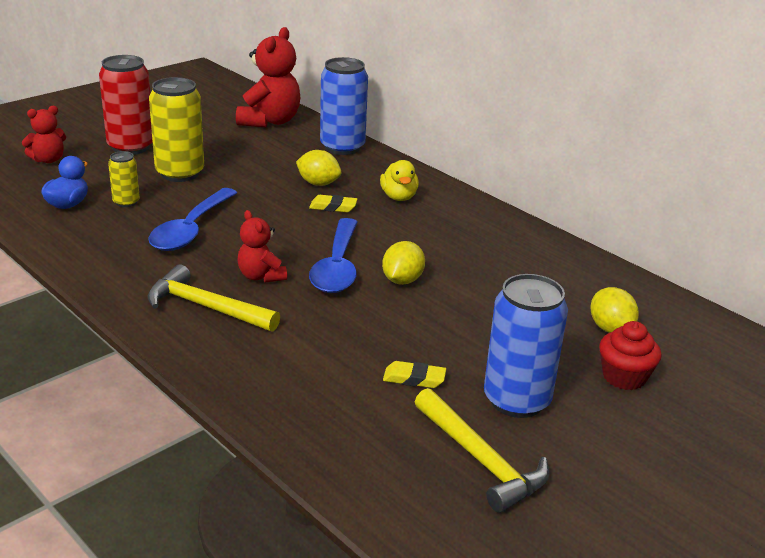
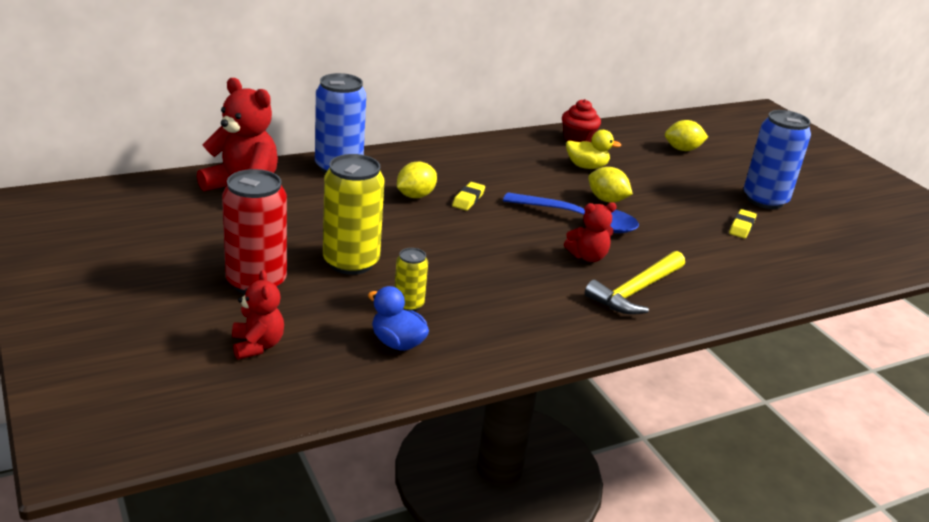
camera: 75 degrees left, 0 degrees up
blue spoon [148,188,237,251] -> none
yellow duck [380,160,419,201] -> yellow duck moved to [566,130,621,169]
yellow hammer [415,388,549,513] -> none
red cupcake [599,321,662,390] -> red cupcake moved to [562,99,601,142]

